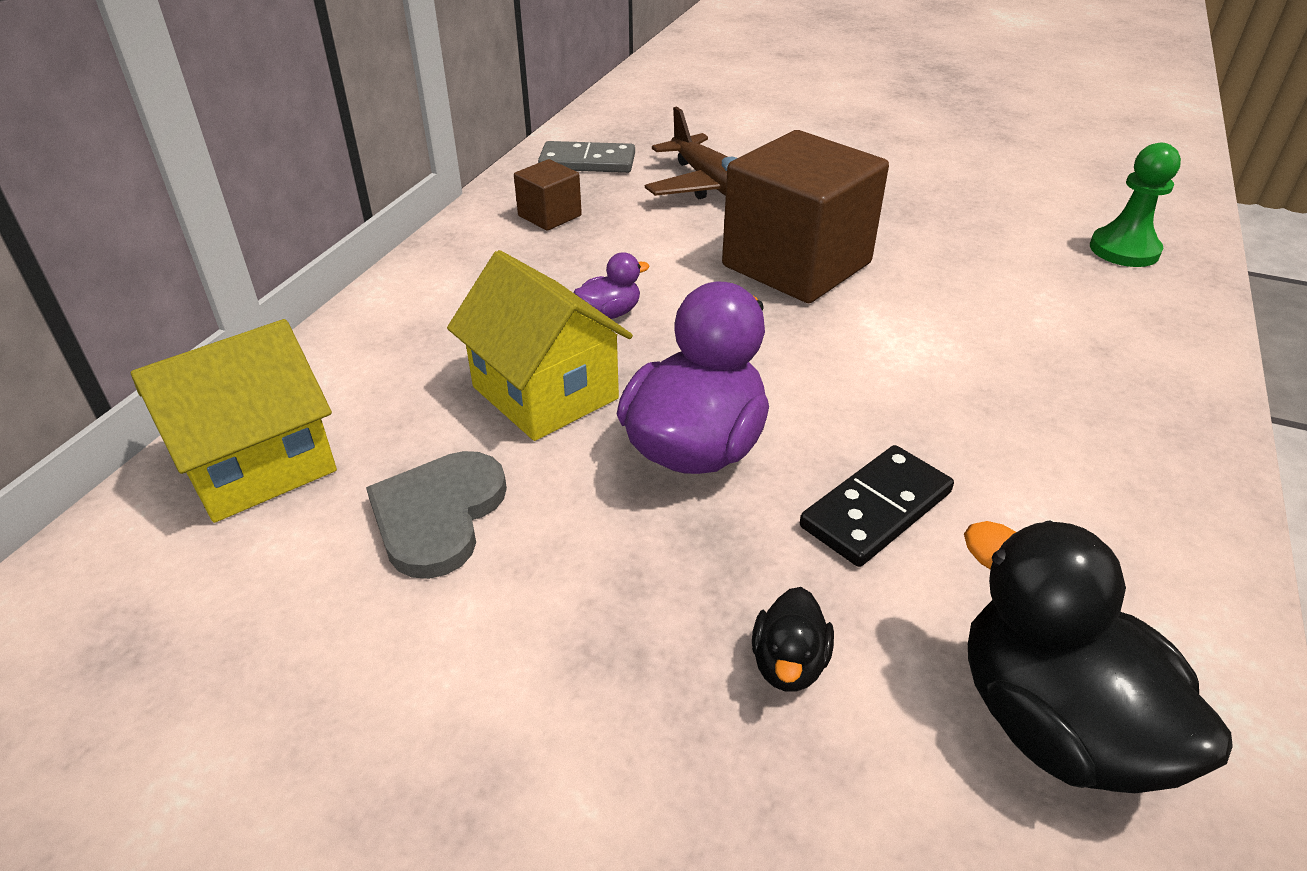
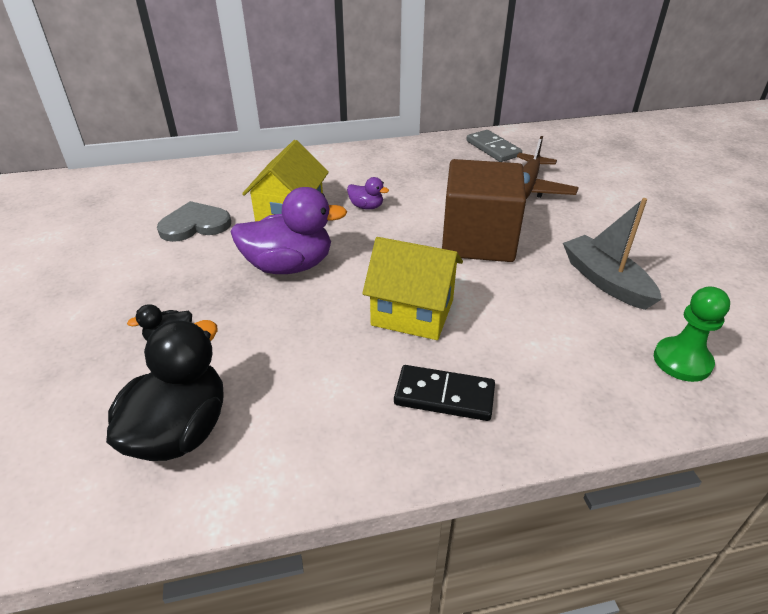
camera: 55 degrees right, 0 degrees up
yellow house [130,319,337,523] -> yellow house moved to [362,237,463,340]
brown cube [514,159,582,231] -> none
black domino [800,445,954,567] -> black domino moved to [394,365,495,421]
none -> grey boat [563,198,662,310]

